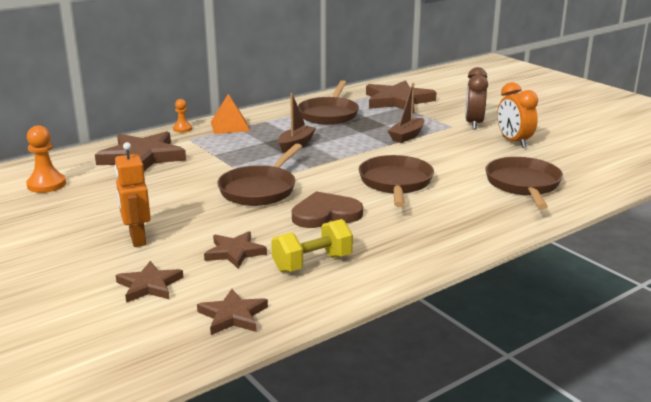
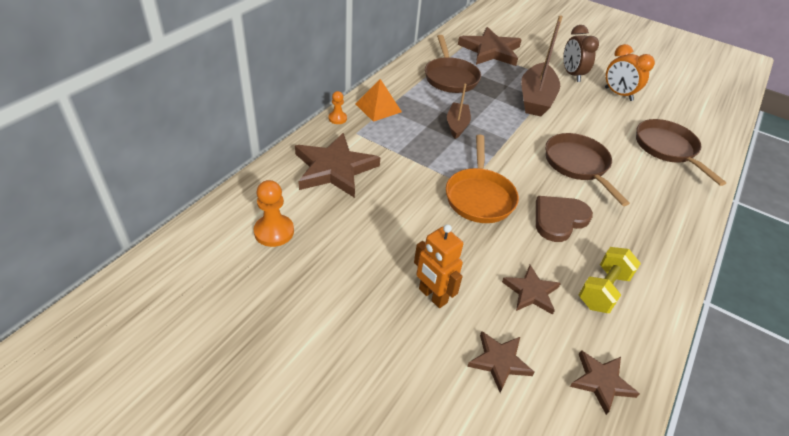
camera: 25 degrees left, 20 degrees up
brown pan [217,144,302,206] -> orange pan [446,135,519,223]
brown boat [388,83,425,143] -> brown boat [521,15,563,116], size x1.74

